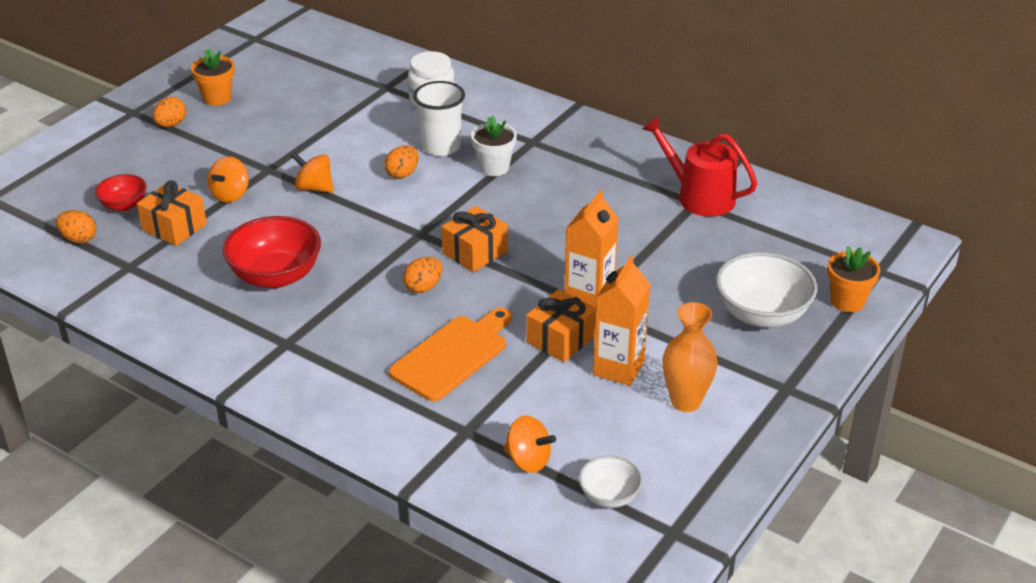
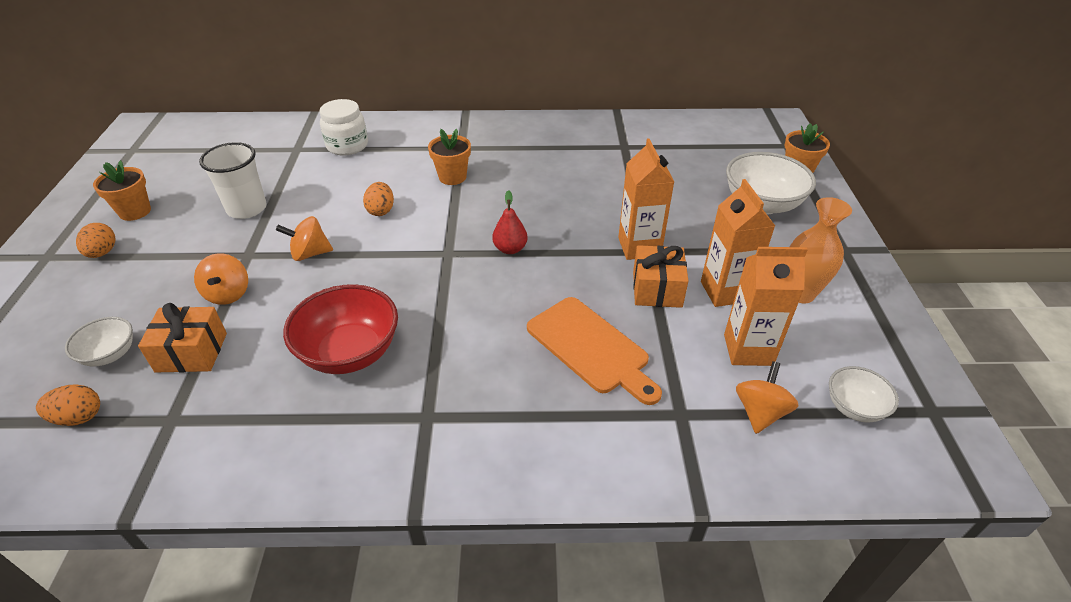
camera: 35 degrees left, 5 degrees up
red bowl [95,174,147,211] -> white bowl [65,317,133,367]
orange cutting board [389,308,512,401] -> orange cutting board turned 135 degrees clockwise [527,297,662,405]
orange egg [403,257,443,293] -> none
white cup [413,81,465,156] -> white cup moved to [199,142,267,219]
orange gift [441,206,508,272] -> red pear [492,190,528,254]
white flower pot [471,115,517,176] -> orange flower pot [428,129,471,185]
orange spinning top [503,416,556,473] -> orange spinning top turned 60 degrees counterclockwise [736,361,799,434]
red watering can [642,116,758,217] -> none
none -> orange carton [724,247,808,366]

